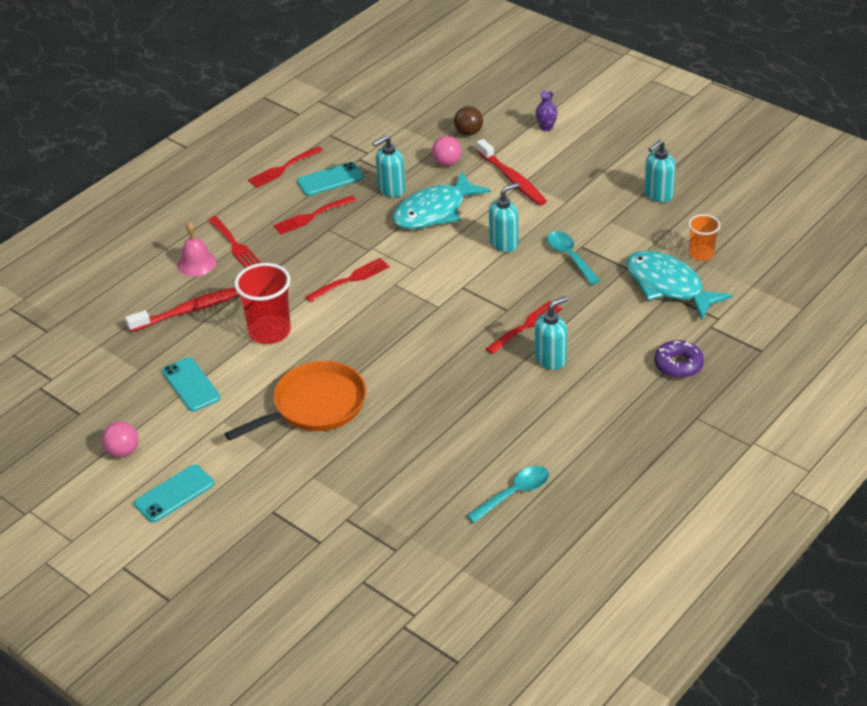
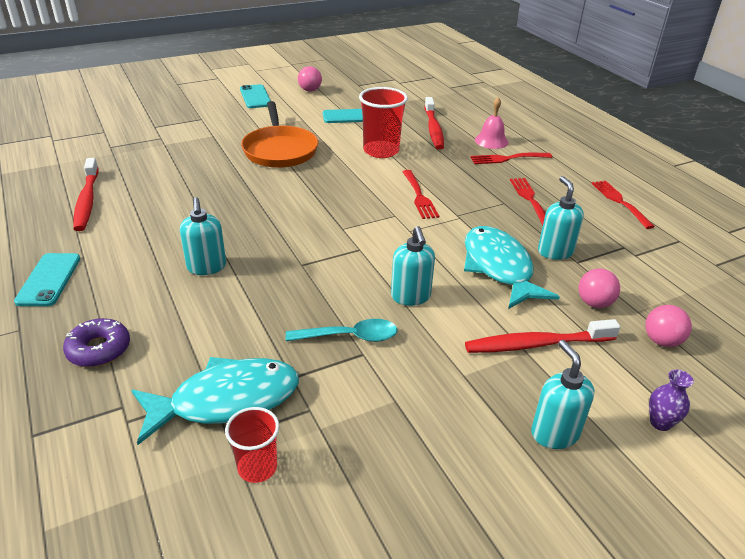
camera: 110 degrees right, 5 degrees down
turquoise phone [297,162,364,196] -> turquoise phone moved to [14,253,81,306]
brown ball [454,106,483,136] -> pink ball [645,305,692,347]
turquoise spoon [466,466,549,523] -> red toothbrush [73,158,99,231]
red fork [486,301,562,354] -> none
turquoise soap dispenser [644,140,676,202] -> turquoise soap dispenser moved to [531,340,594,449]
orange cup [688,214,720,261] -> red cup [225,407,279,483]

